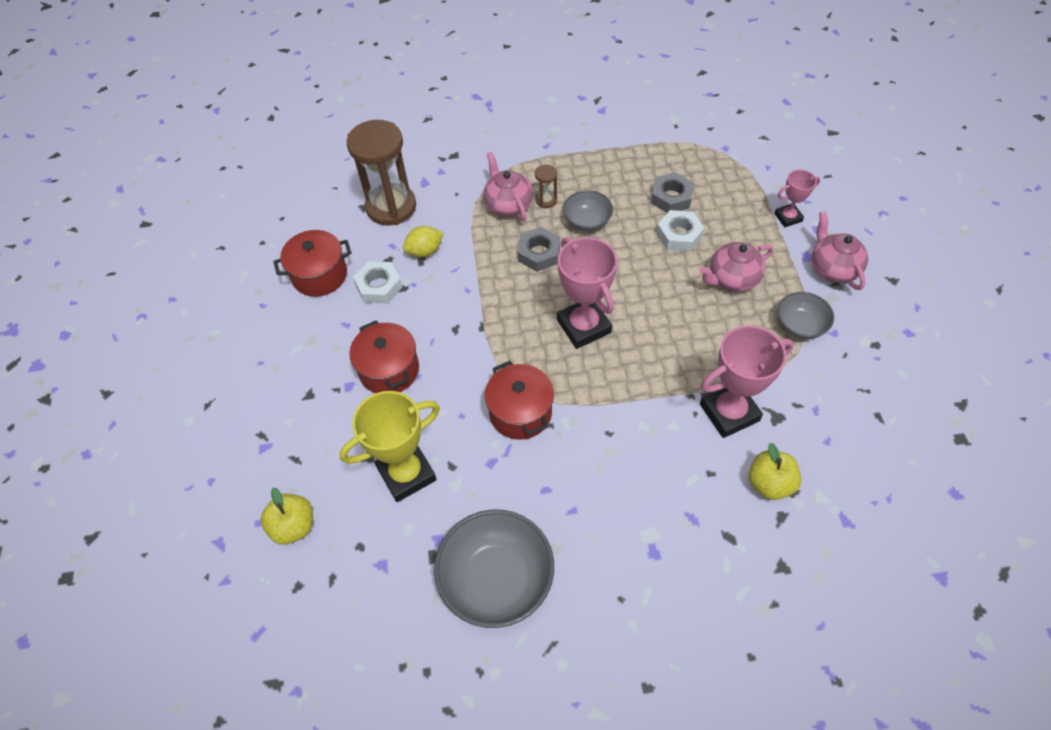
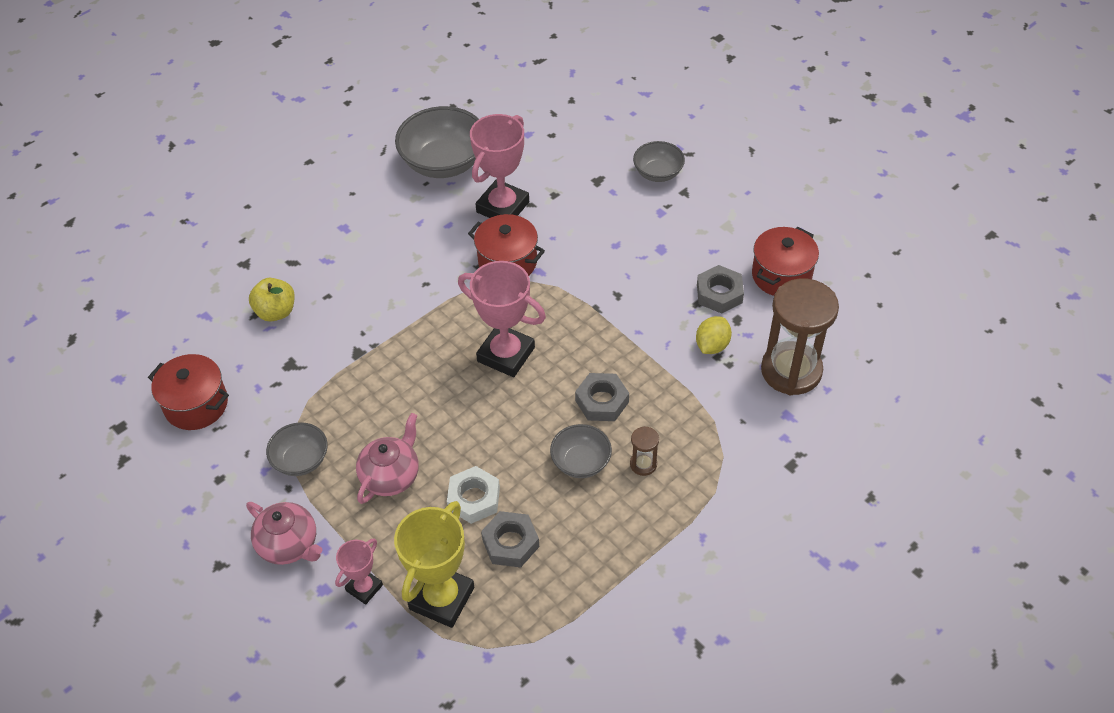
camera: 145 degrees right, 5 degrees down
yellow apple [260,487,313,545] -> none
yellow trophy [340,391,440,502] -> yellow trophy moved to [394,501,474,628]
red pot [349,320,419,393] -> red pot moved to [148,354,229,430]
white nut [353,261,402,303] -> grey nut [697,265,744,314]
pink teapot [483,152,533,221] -> none
pink trophy [700,325,794,438] -> pink trophy moved to [470,114,529,218]
none -> grey bowl [633,141,685,182]

